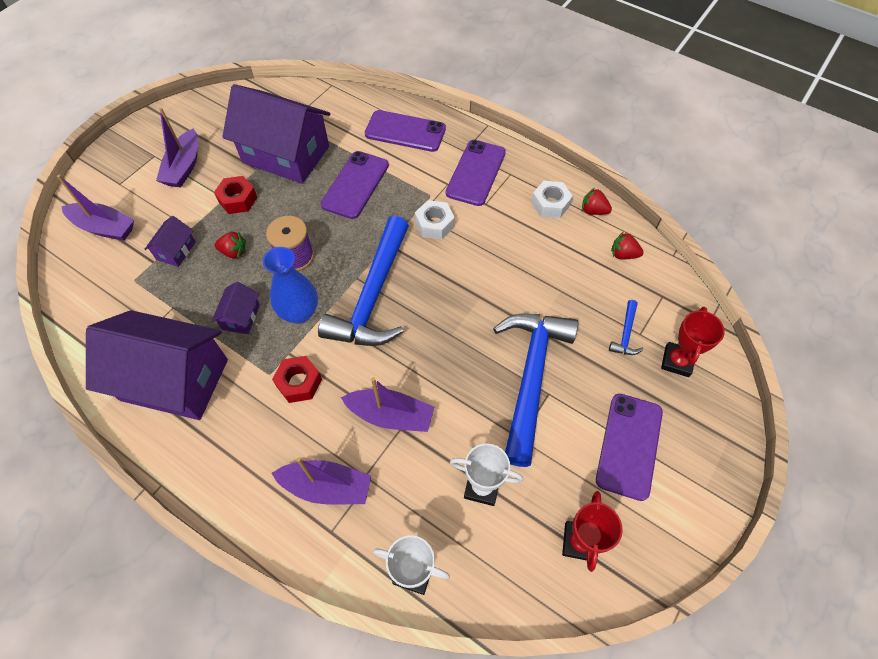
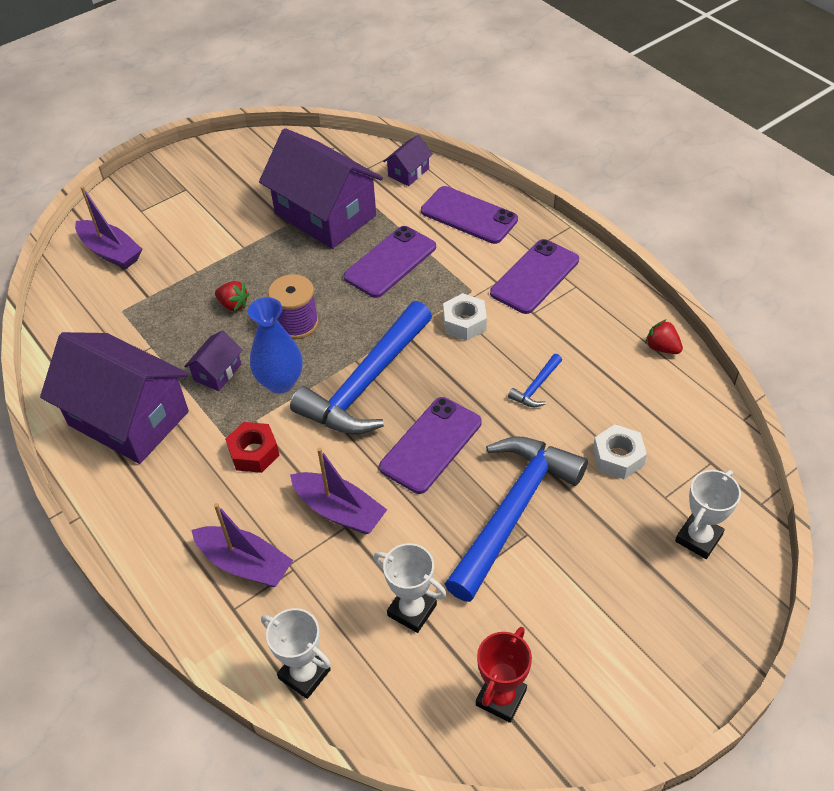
camera: 20 degrees right, 10 degrees down
purple house [144,216,196,267] -> purple house moved to [383,135,433,186]
purple boat [156,107,198,188] -> none
red nut [214,176,257,214] -> none
white nut [531,181,573,218] -> white nut moved to [593,424,647,479]
purple phone [596,394,663,501] -> purple phone moved to [379,397,482,494]
blue hammer [609,300,643,355] -> blue hammer moved to [508,354,562,407]
red strawberry [611,232,644,260] -> none
red trophy [661,307,725,377] -> white trophy [675,470,741,559]

